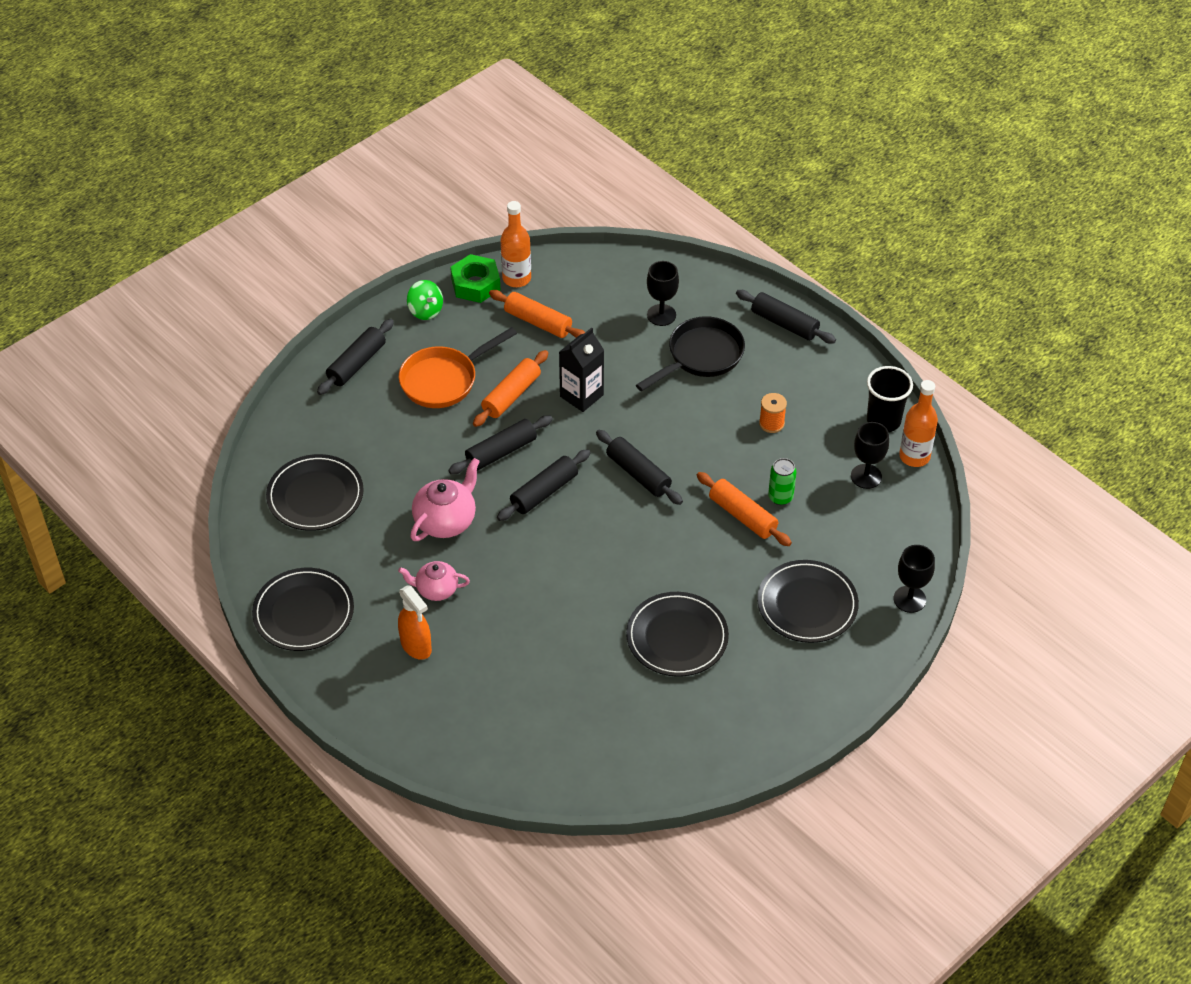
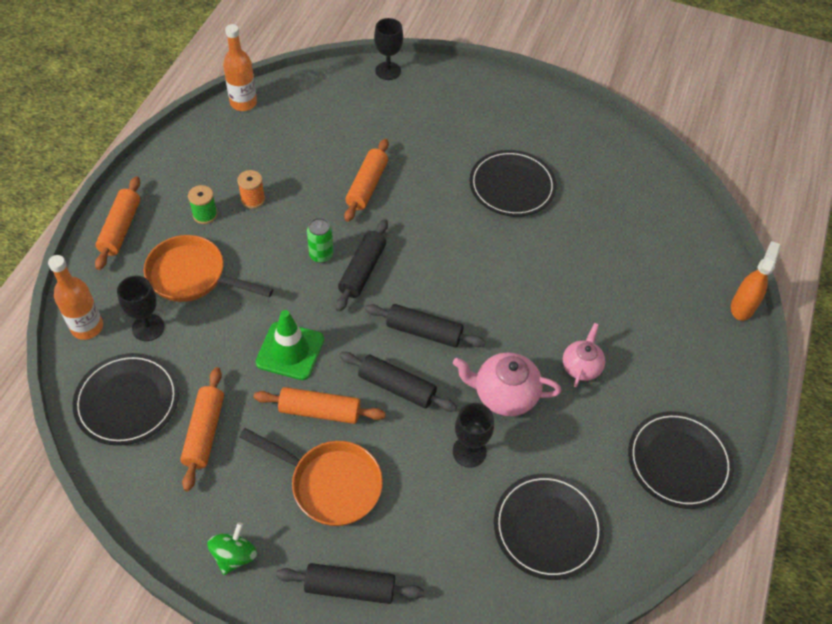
camera: 120 degrees left, 5 degrees up
pink teapot [398,561,470,601] -> pink teapot turned 135 degrees counterclockwise [563,323,605,387]
orange spray bottle [398,585,432,660] -> orange spray bottle moved to [731,241,781,321]
green nut [450,254,500,303] -> none
orange bottle [501,201,531,287] -> orange bottle moved to [48,255,103,340]
black carton [559,327,604,412] -> green traffic cone [256,310,324,380]
black pan [636,316,745,391] -> orange pan [144,235,273,302]
black rolling pin [736,290,836,344] -> orange rolling pin [95,176,140,270]
black plate [757,560,859,643] -> black plate moved to [73,353,179,446]
green can [768,458,797,505] -> green can moved to [307,218,333,263]
black goblet [851,422,889,489] -> black goblet moved to [453,403,494,468]
black cup [867,366,913,432] -> none
none -> green spool [188,185,217,224]

